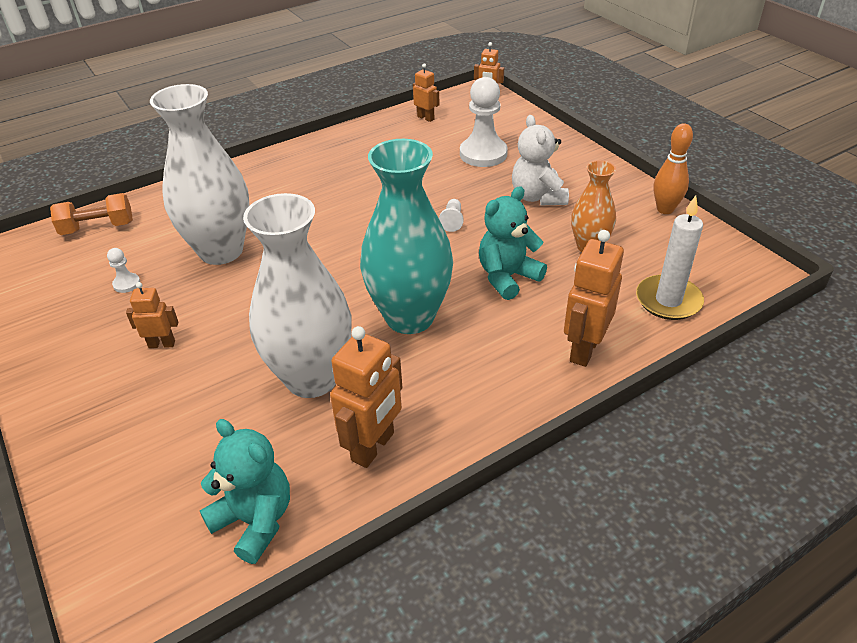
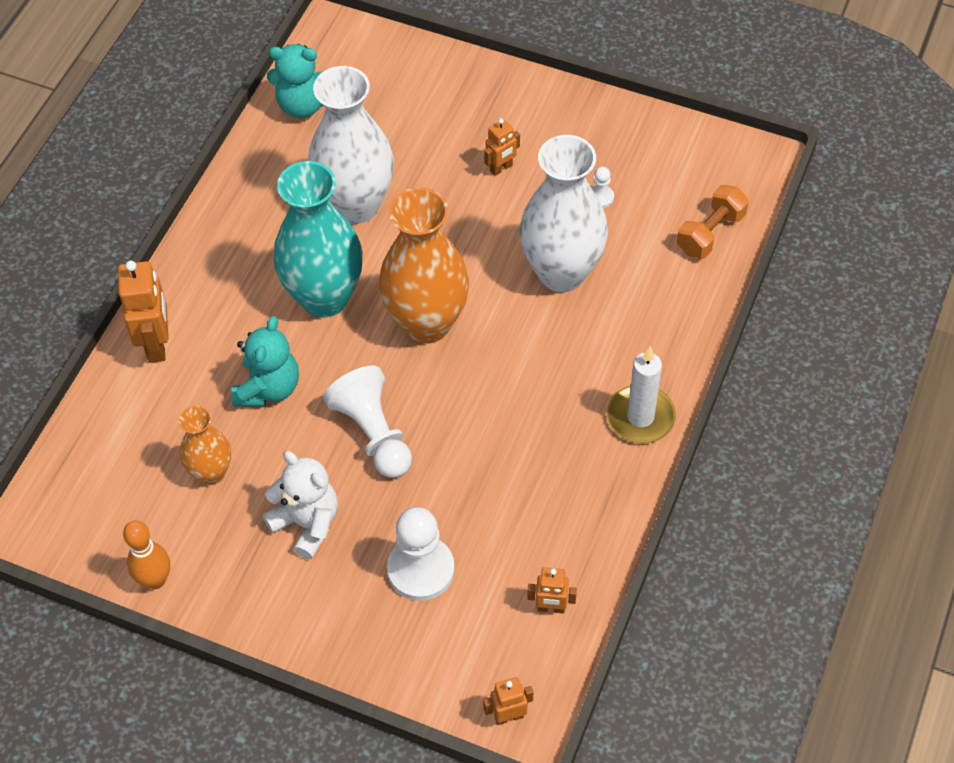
camera: 145 degrees right, 15 degrees up
orange robot [330,326,402,468] -> none
white pawn [439,199,464,232] -> white pawn [323,365,412,478], size x2.21
white candle [636,195,704,320] -> white candle moved to [607,346,676,444]
none -> orange vase [379,187,469,344]

